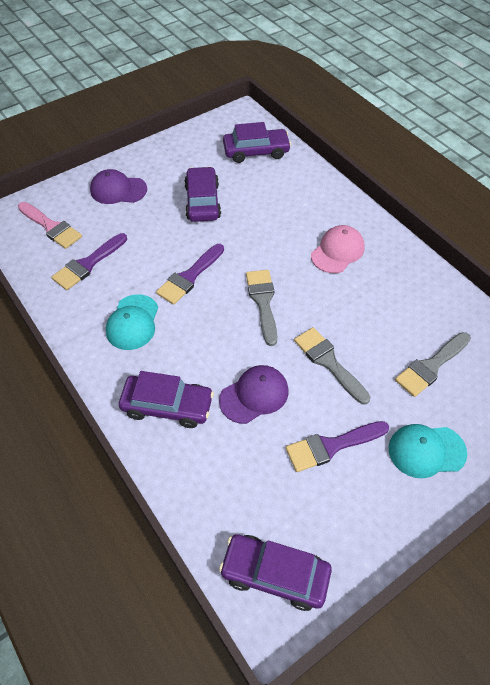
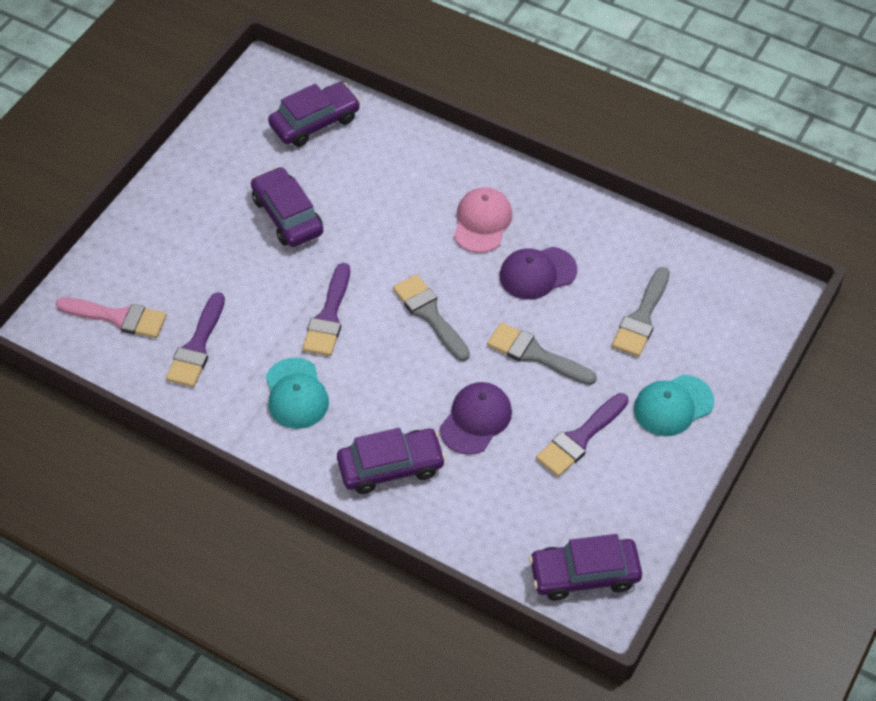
camera: 25 degrees left, 0 degrees up
purple cap [90,169,147,204] -> purple cap moved to [500,247,577,300]

